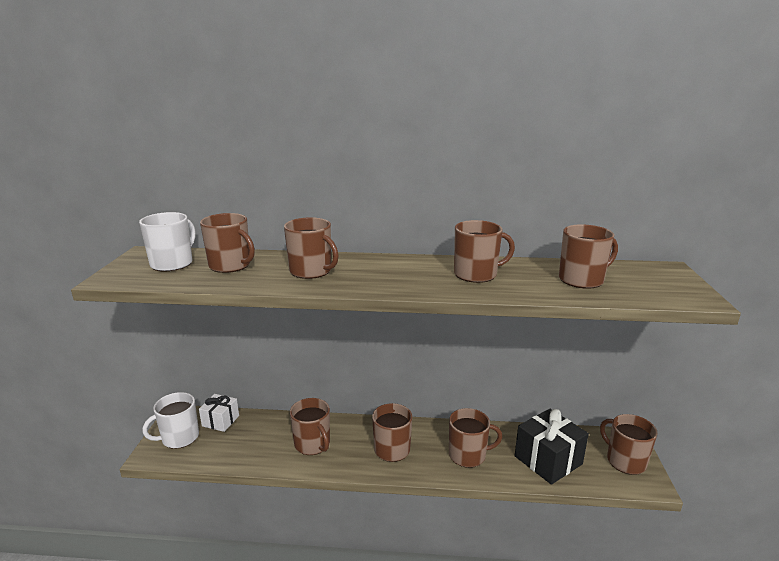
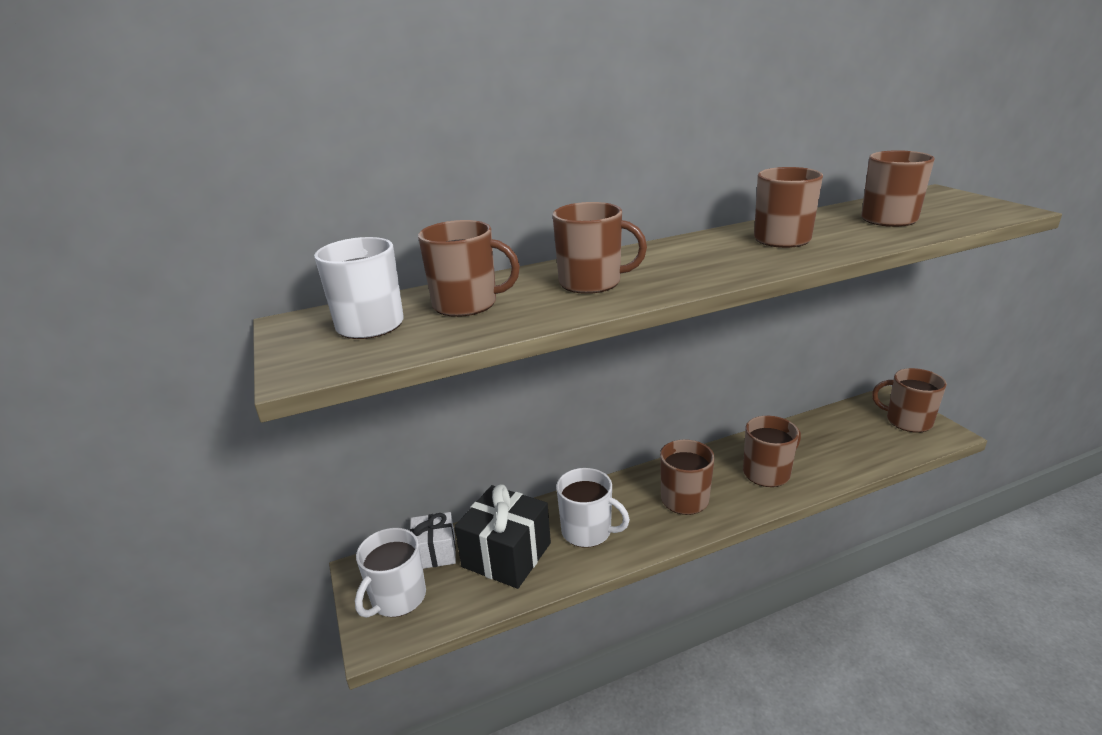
camera: 25 degrees left, 5 degrees up
brown mug [290,398,330,455] -> white mug [556,468,630,548]
black gift [515,409,589,485] -> black gift moved to [454,484,551,589]

